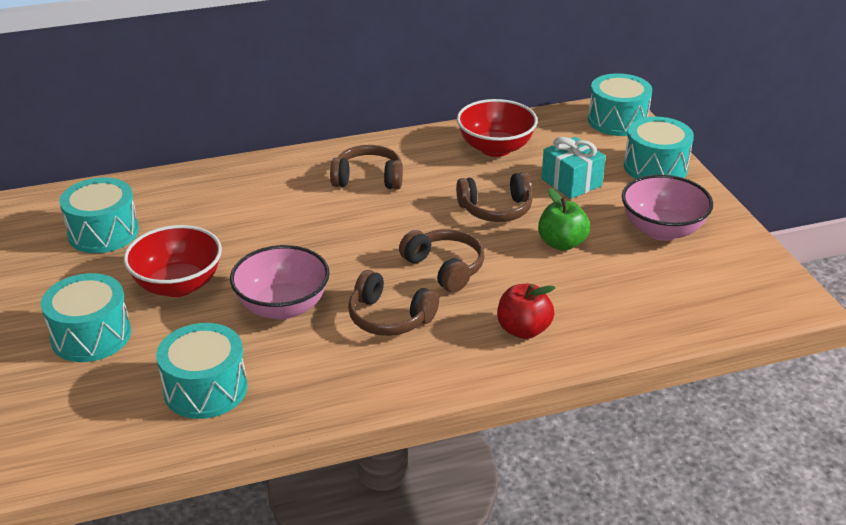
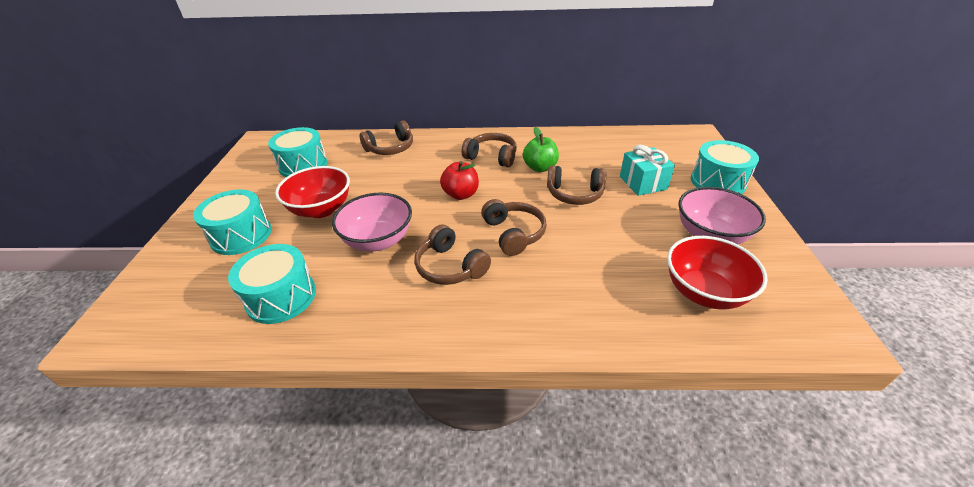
camera: 20 degrees right, 5 degrees up
red bowl [457,99,538,157] -> red bowl moved to [667,236,768,310]
red apple [497,284,555,339] -> red apple moved to [440,161,479,200]
green apple [538,188,590,251] -> green apple moved to [523,127,559,172]
turquoise drum [588,73,652,136] -> none
none -> brown headphones [360,120,413,155]

